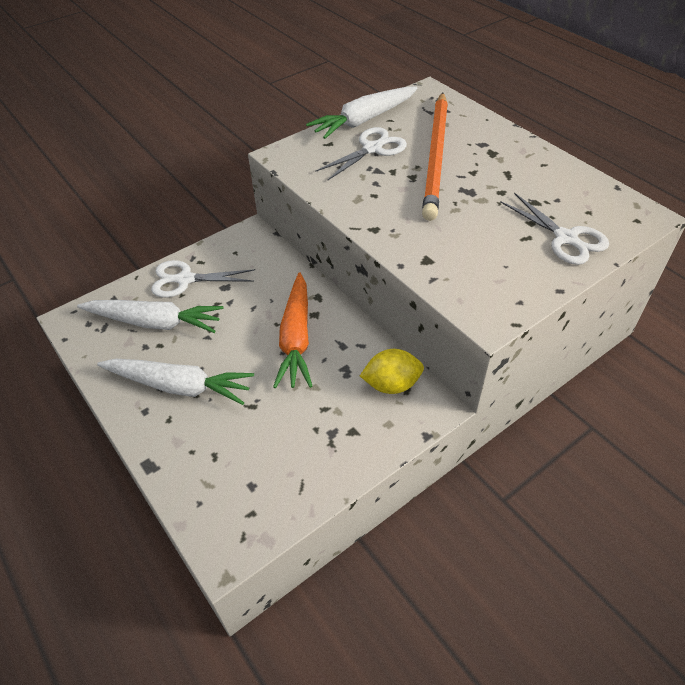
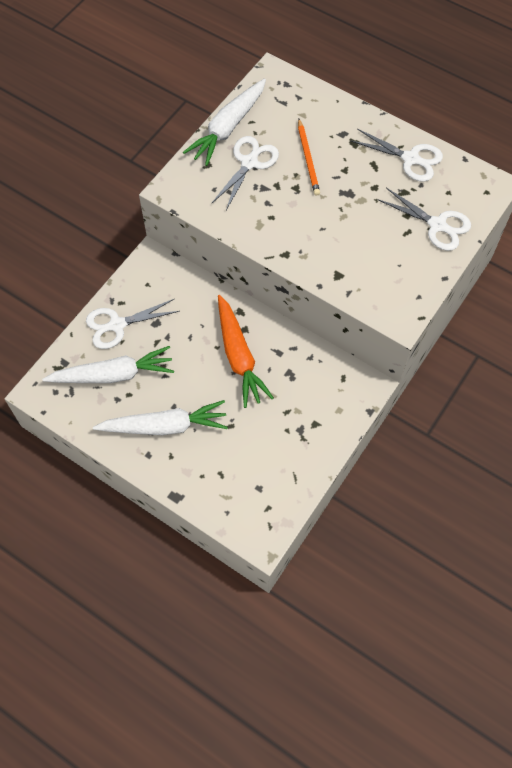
camera: 20 degrees left, 15 degrees up
yellow lemon [360,349,424,394] -> none
orange pencil [422,92,448,221] -> orange pencil [298,119,320,196], size x0.49
none -> white scissors [350,129,443,182]

